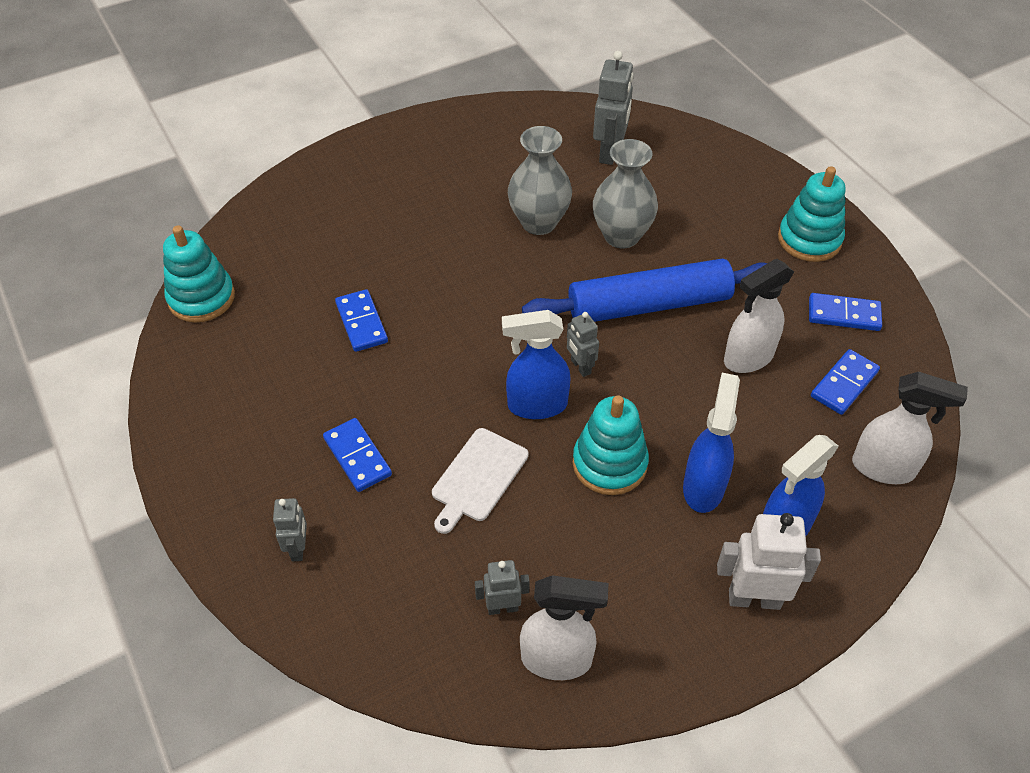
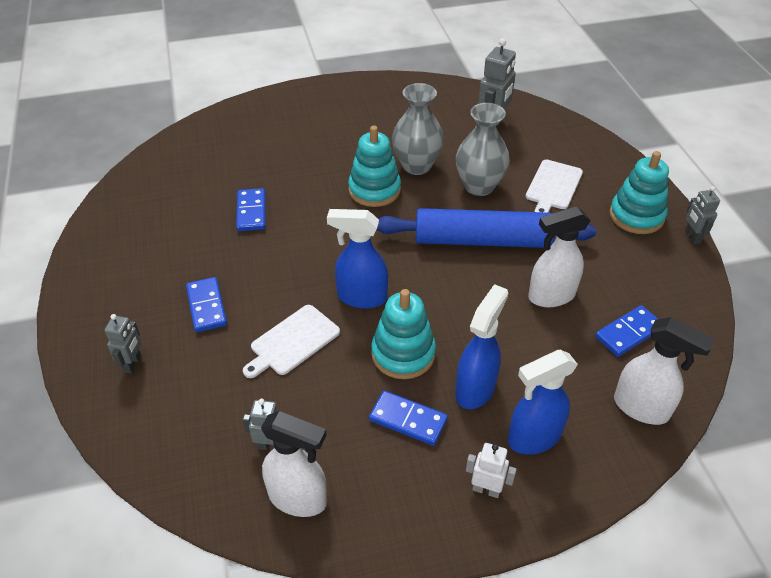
camera: 15 degrees right, 5 degrees down
turquoise stacking toy [163,225,235,323] -> turquoise stacking toy moved to [348,126,401,207]
grey robot [567,312,599,377] -> grey robot moved to [685,186,720,244]
white robot [717,513,821,610] -> white robot [466,443,517,498], size x0.58
blue domino [809,293,882,331] -> blue domino moved to [369,391,448,446]
none -> white cutting board [525,160,583,213]

